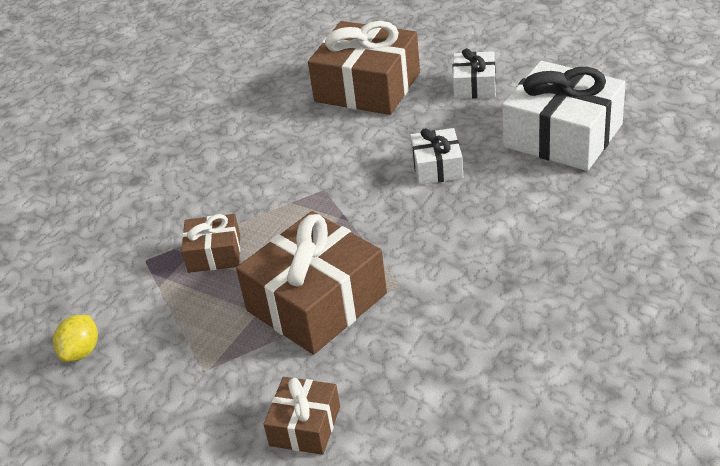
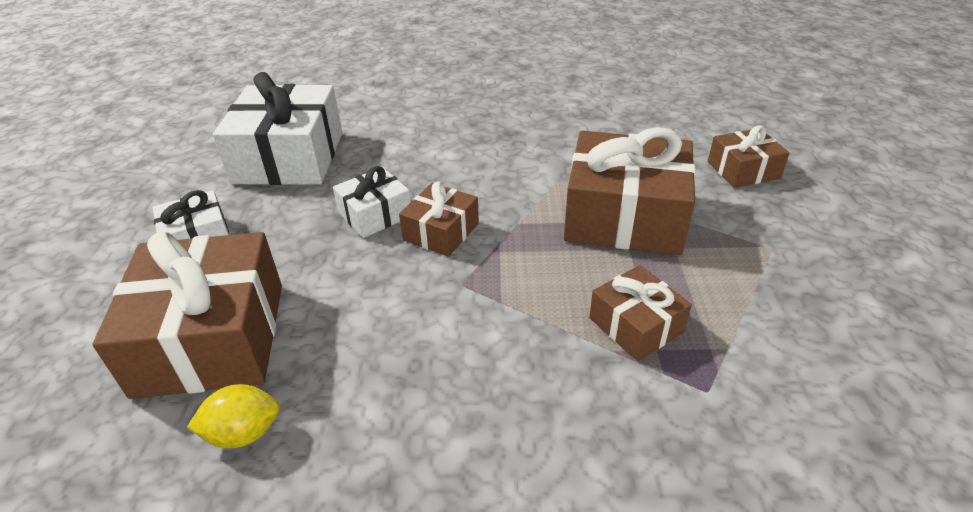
camera: 125 degrees left, 0 degrees up
yellow lemon [53,315,98,362] -> yellow lemon moved to [187,384,280,448]
none -> brown gift [399,181,479,257]

